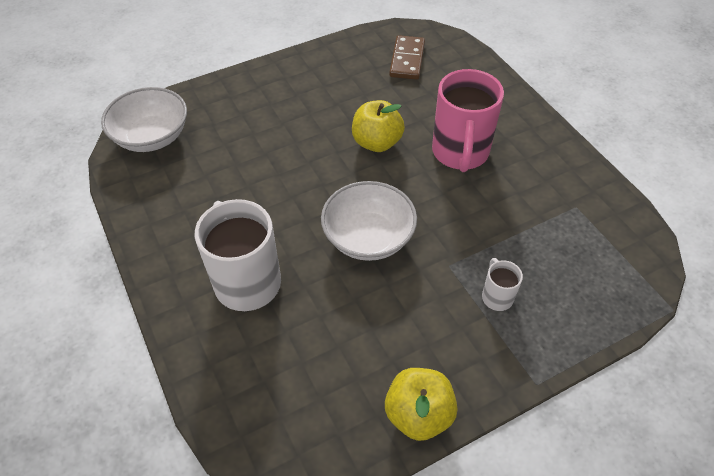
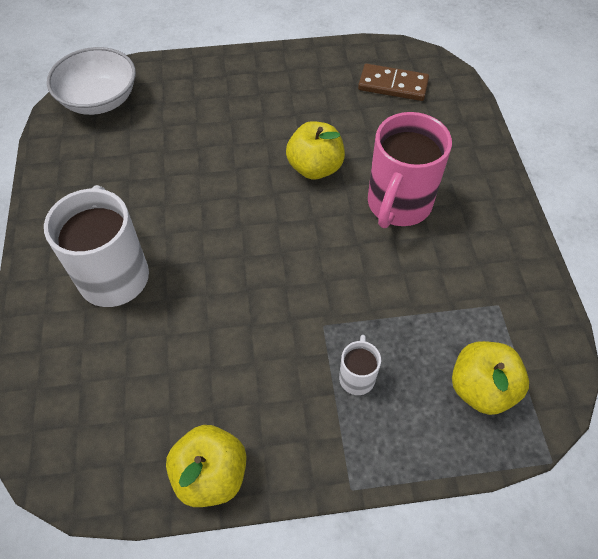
camera: 20 degrees right, 5 degrees up
white bowl [321,181,417,261] -> none
brown domino [389,35,425,80] -> brown domino turned 75 degrees clockwise [358,64,429,101]
none -> yellow apple [452,341,529,415]

